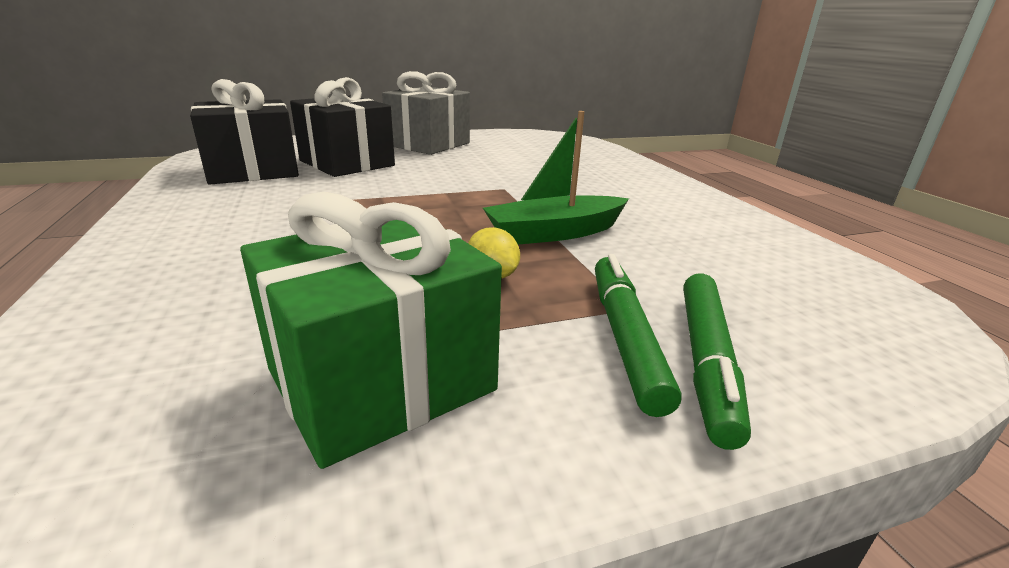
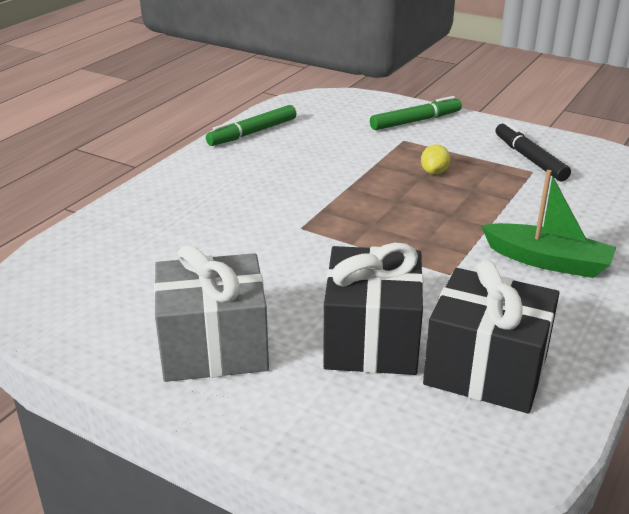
camera: 130 degrees left, 5 degrees up
green gift [240,192,502,469] -> black marker [496,122,571,181]
green boat [483,111,629,244] -> green boat moved to [481,170,616,278]
green marker [595,254,681,417] -> green marker moved to [206,105,296,146]

